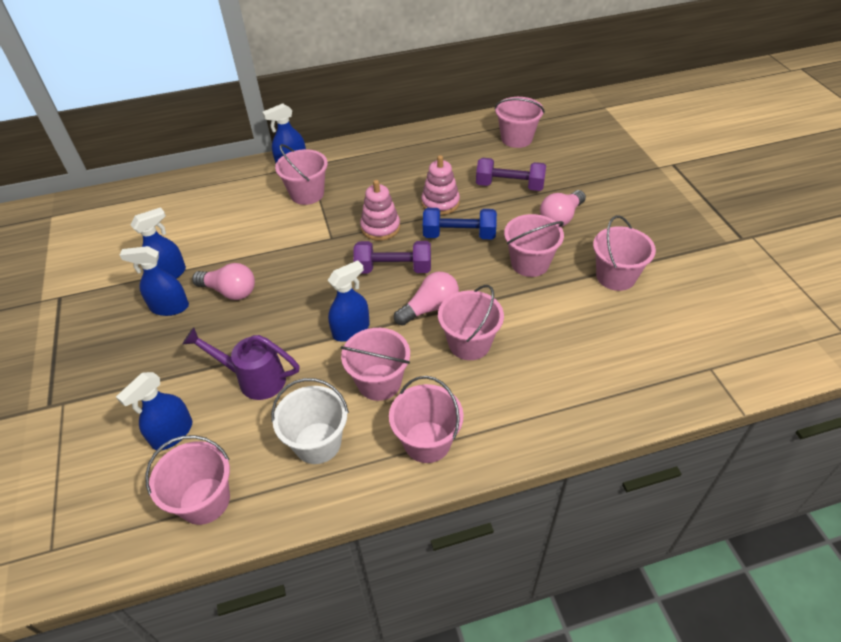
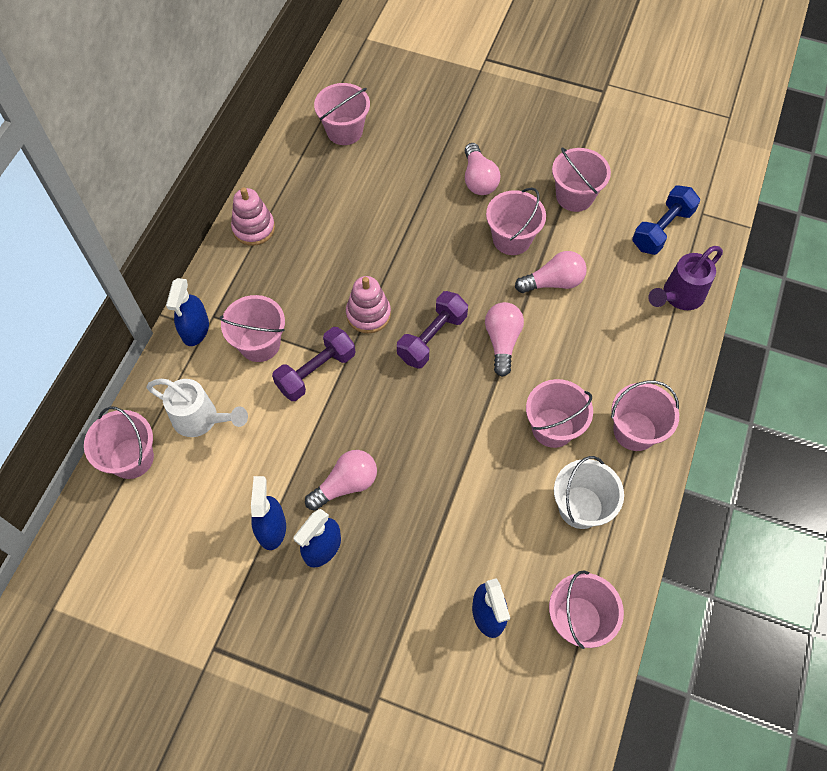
camera: 55 degrees left, 15 degrees up
purple watering can [182,327,300,400] -> purple watering can moved to [648,246,723,310]
blue spray bottle [328,260,370,342] -> none
pink stacking toy [421,155,460,215] -> pink stacking toy moved to [231,187,275,246]
blue dumbbell [423,208,497,239] -> blue dumbbell moved to [632,185,700,255]
pink bucket [438,285,504,360] -> pink bucket moved to [84,406,154,479]
purple dumbbell [476,158,546,191] -> purple dumbbell moved to [272,327,355,401]
none -> white watering can [147,379,248,437]
none -> pink light bulb [515,251,587,293]

